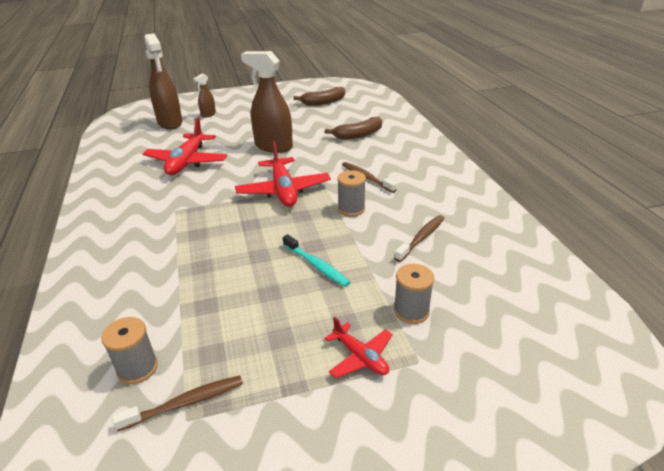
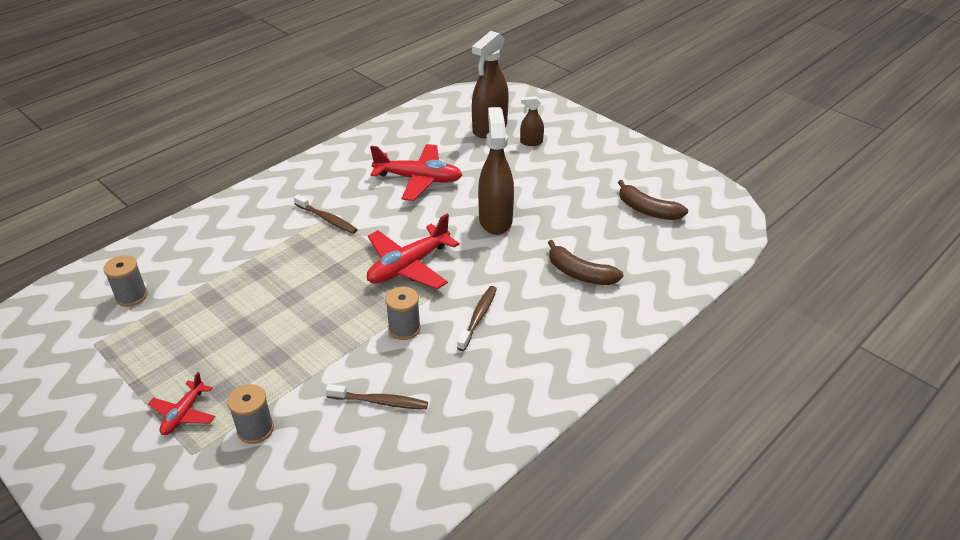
camera: 60 degrees right, 5 degrees up
brown toothbrush [112,375,243,431] -> brown toothbrush moved to [294,195,358,234]
red plane [143,117,227,175] -> red plane turned 150 degrees counterclockwise [370,144,462,201]
turquoise toothbrush [283,234,350,287] -> none

